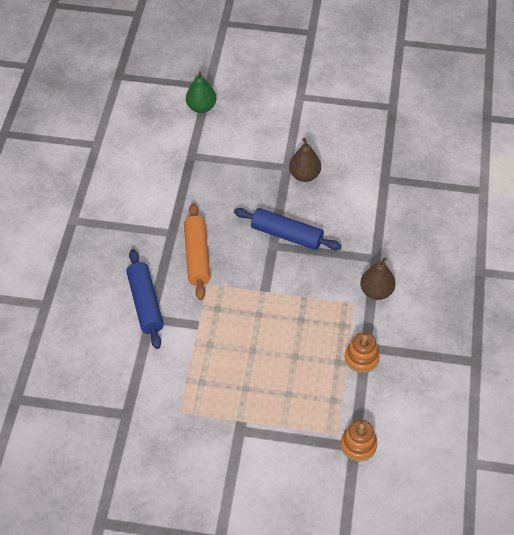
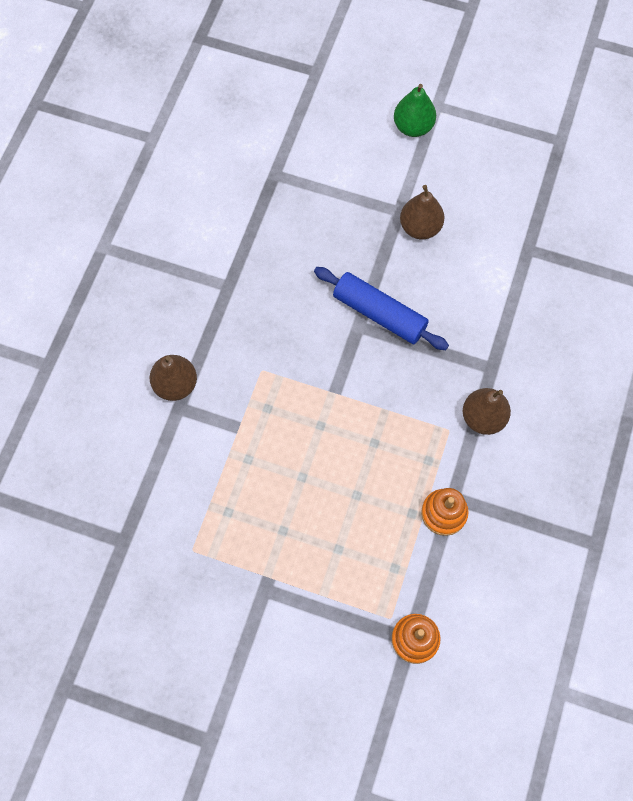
camera: 10 degrees right, 15 degrees up
blue rolling pin [126,249,164,349] -> brown pear [150,355,197,401]
orange rolling pin [184,203,210,300] -> none
green pear [186,71,216,113] -> green pear moved to [394,84,436,137]

